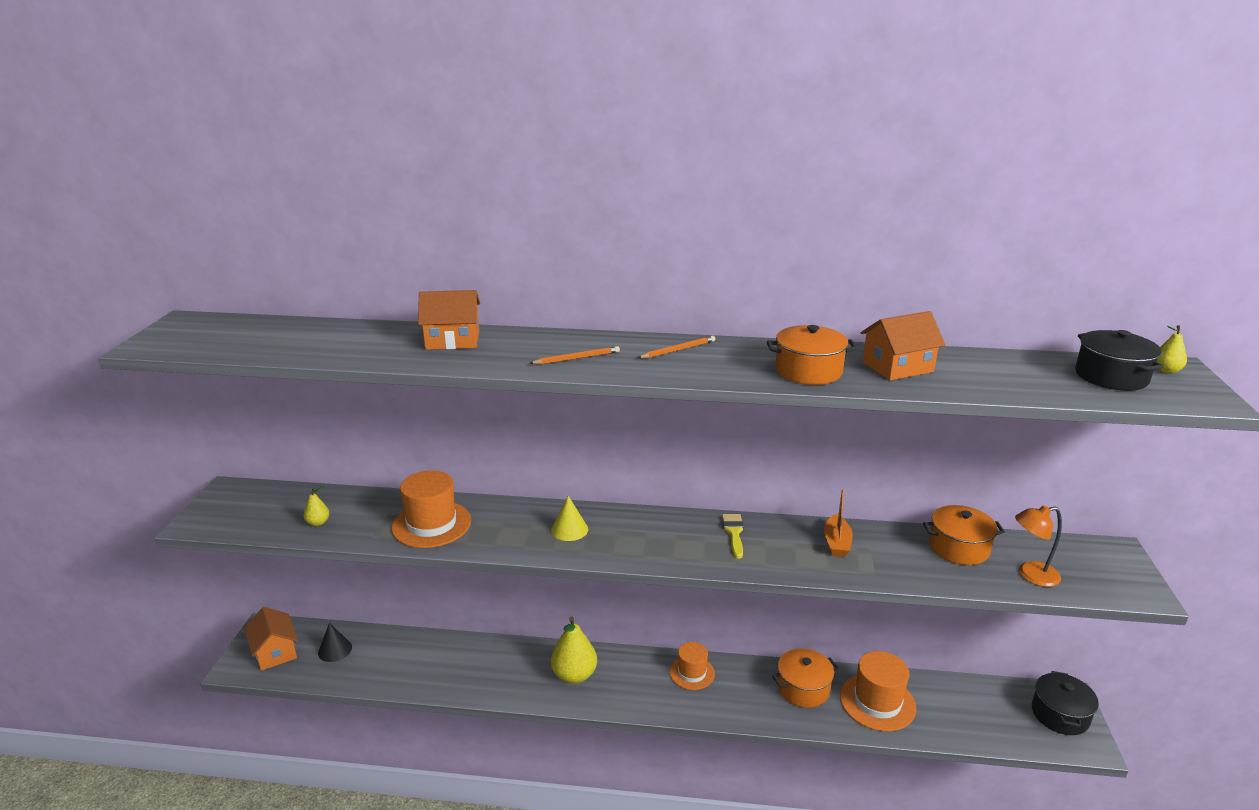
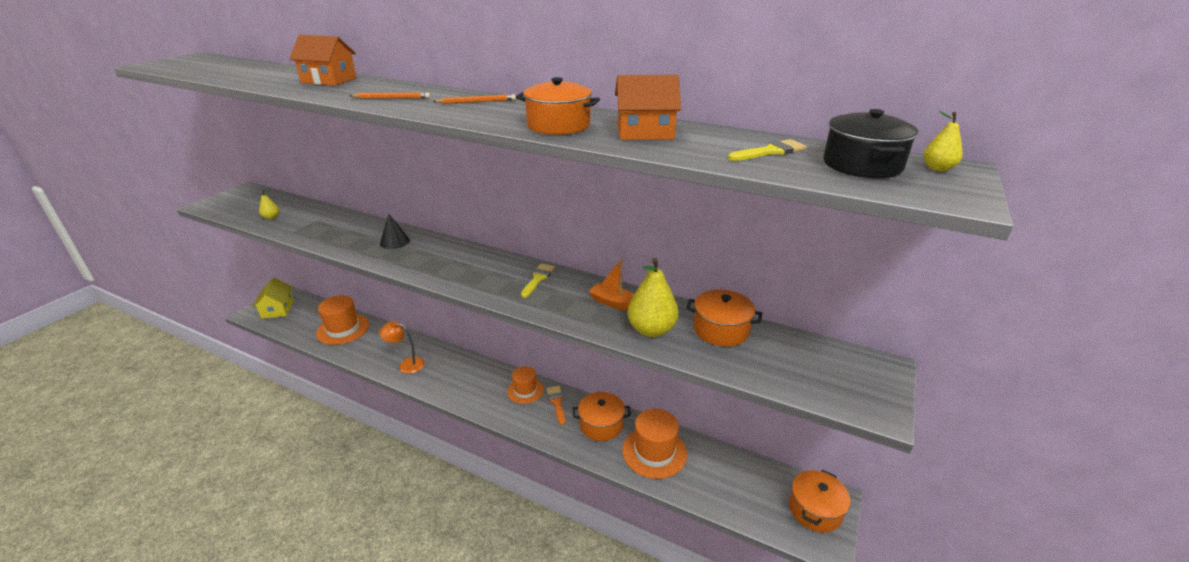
camera: 20 degrees right, 5 degrees up
orange house [244,607,298,671] -> yellow house [252,278,294,319]
black cone [318,623,352,662] -> black cone moved to [380,214,410,249]
orange hat [391,470,471,548] -> orange hat moved to [316,295,369,345]
yellow cone [551,496,588,541] -> none
yellow pear [551,616,597,684] -> yellow pear moved to [627,258,679,337]
orange boat [824,489,853,557] -> orange boat turned 90 degrees clockwise [589,258,634,310]
orange lamp [1015,505,1062,587] -> orange lamp moved to [379,321,425,374]
black pot [1032,671,1099,735] -> orange pot [789,470,851,533]
none -> orange brush [546,386,566,425]
none -> yellow brush [728,139,807,161]

